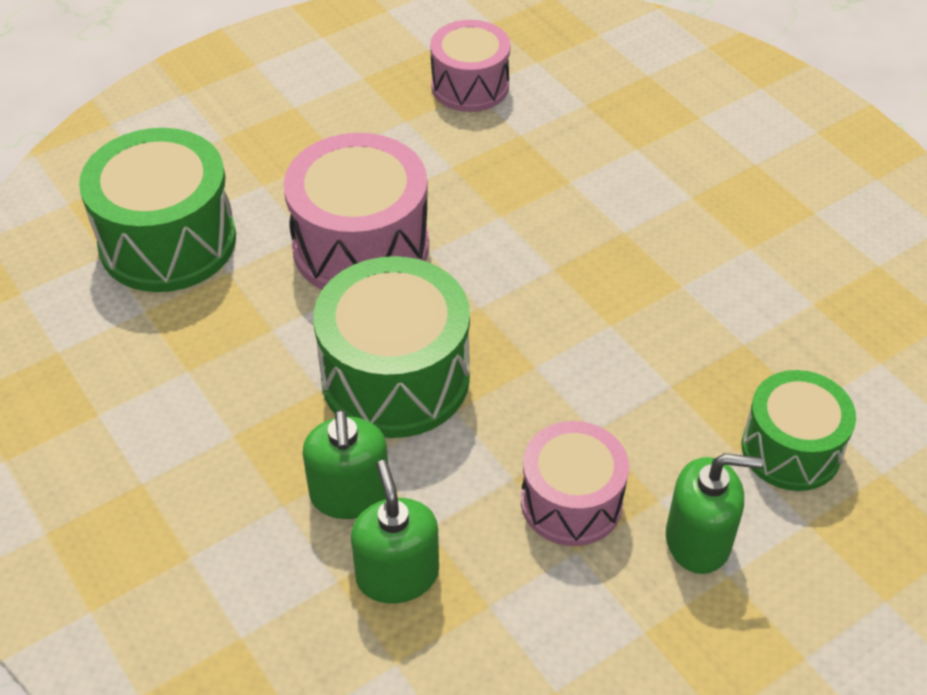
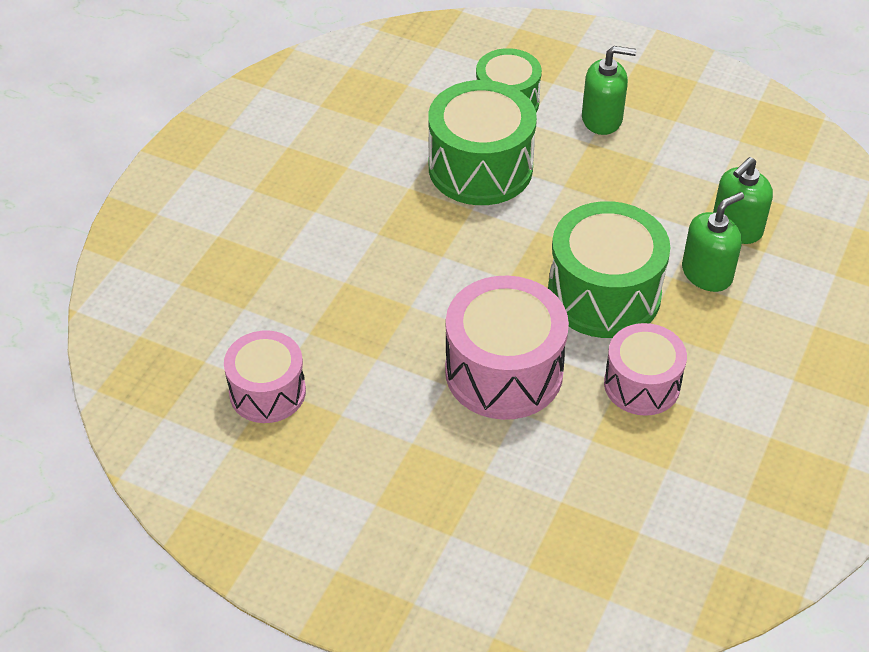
camera: 120 degrees left, 0 degrees up
green drum [79,128,236,292] -> green drum moved to [428,80,537,205]
pink drum [521,421,629,546] -> pink drum moved to [604,323,687,416]
green soap dispenser [666,453,763,574] -> green soap dispenser turned 120 degrees clockwise [582,46,636,135]

